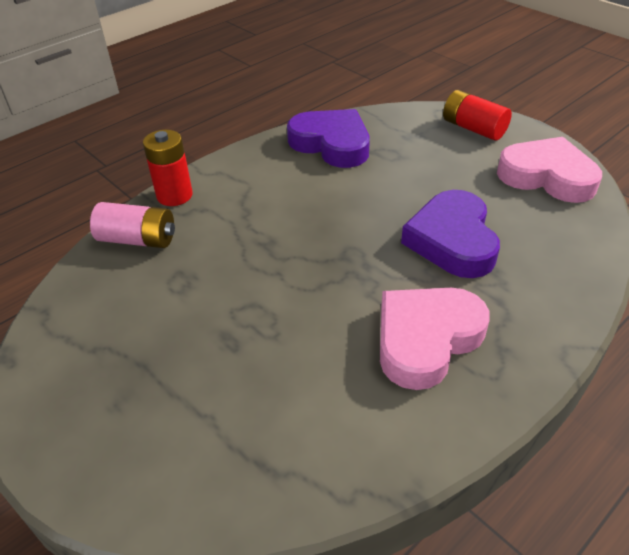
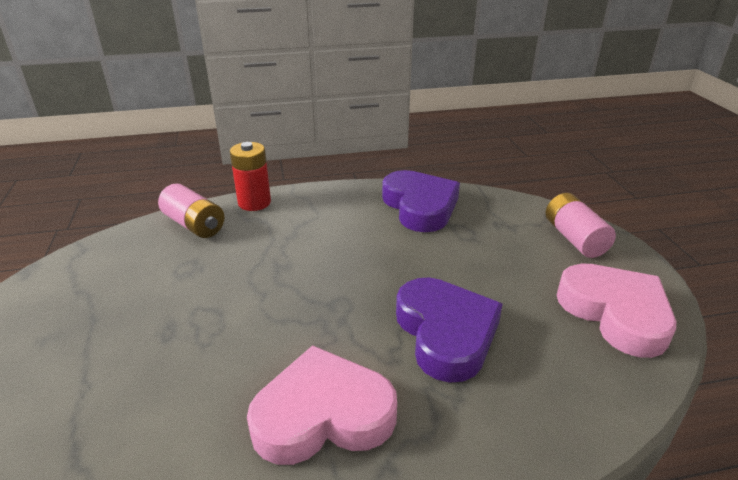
camera: 30 degrees right, 10 degrees down
purple heart [401,190,500,278] -> purple heart turned 135 degrees clockwise [396,278,503,383]
red battery [443,90,512,141] -> pink battery [546,193,616,258]

